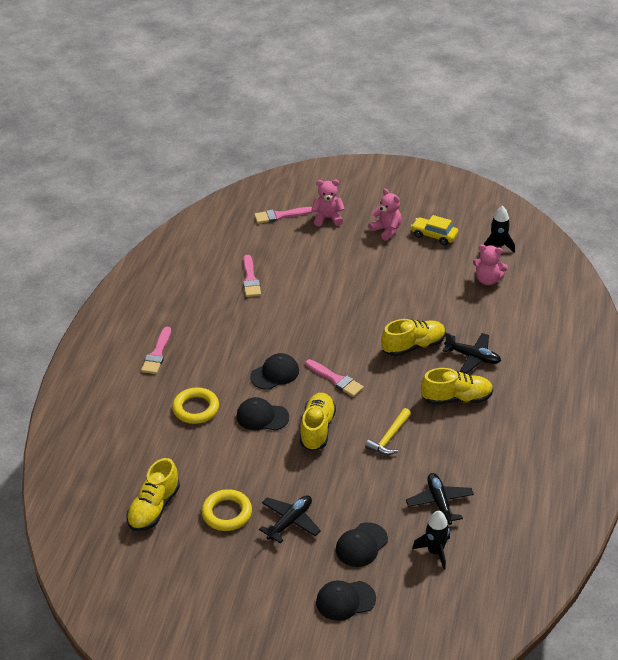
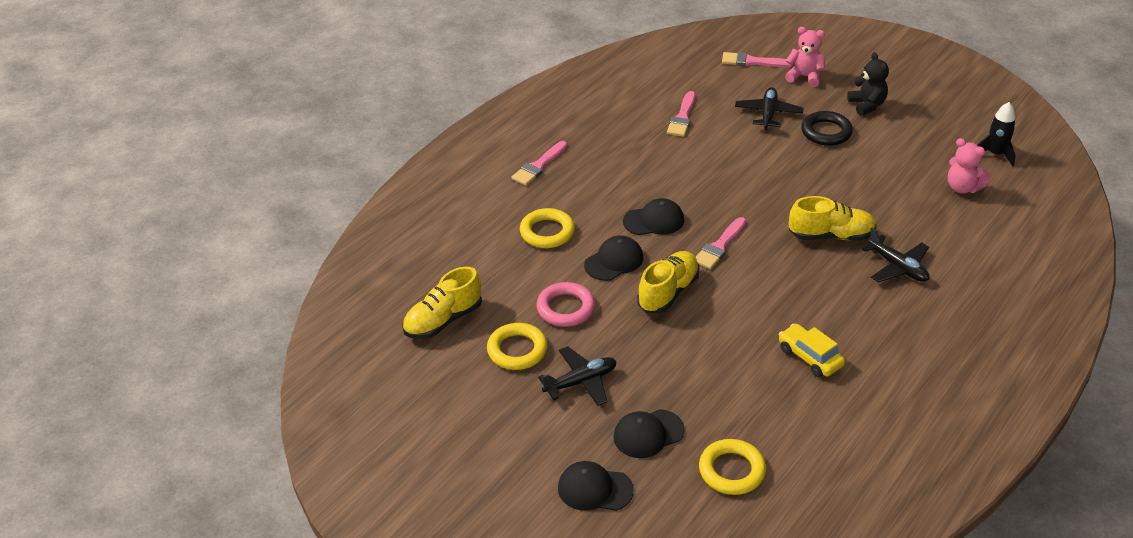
camera: 25 degrees right, 0 degrees up
black cap [236,397,289,431] -> black cap turned 105 degrees clockwise [584,235,643,281]
pink brush [305,359,364,397] -> pink brush turned 60 degrees clockwise [696,217,746,269]
yellow hammer [365,408,411,455] -> none
pink teddy bear [369,189,401,241] -> black teddy bear [847,52,889,116]
black plane [406,473,474,525] -> black plane moved to [735,87,804,130]
yellow car [411,215,458,245] -> yellow car moved to [779,323,845,377]
black rocket [412,511,450,570] -> yellow ring [699,439,766,495]
yellow shoe [421,368,493,405] -> none
none -> pink ring [536,282,595,327]
none -> black ring [801,111,853,146]

